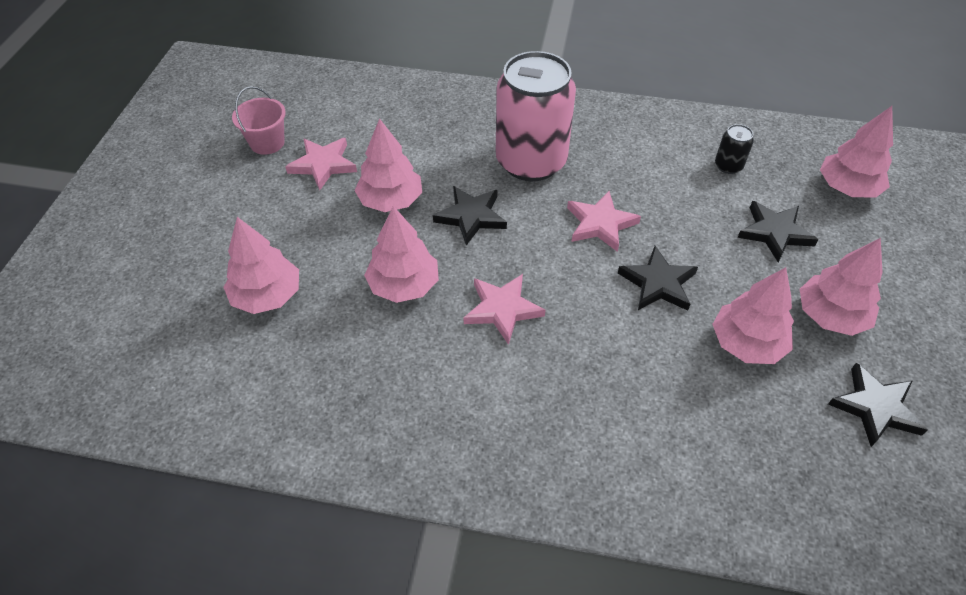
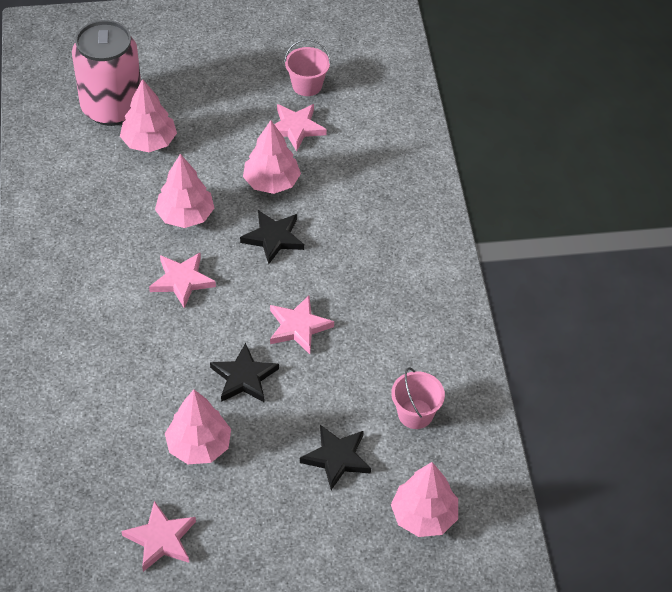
camera: 70 degrees right, 0 degrees up
pink can [496,51,576,181] -> pink can moved to [72,20,141,126]
black can [715,124,754,174] -> pink bucket [391,367,445,429]
pink tree [800,238,882,336] -> none
black star [828,363,928,447] -> pink star [121,501,196,572]

